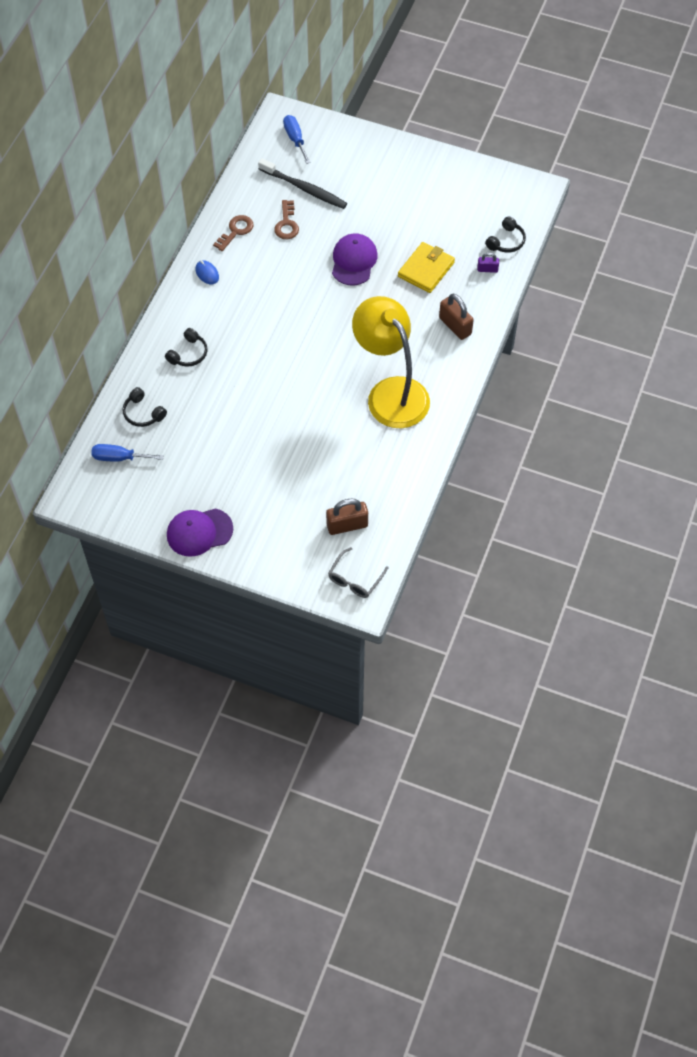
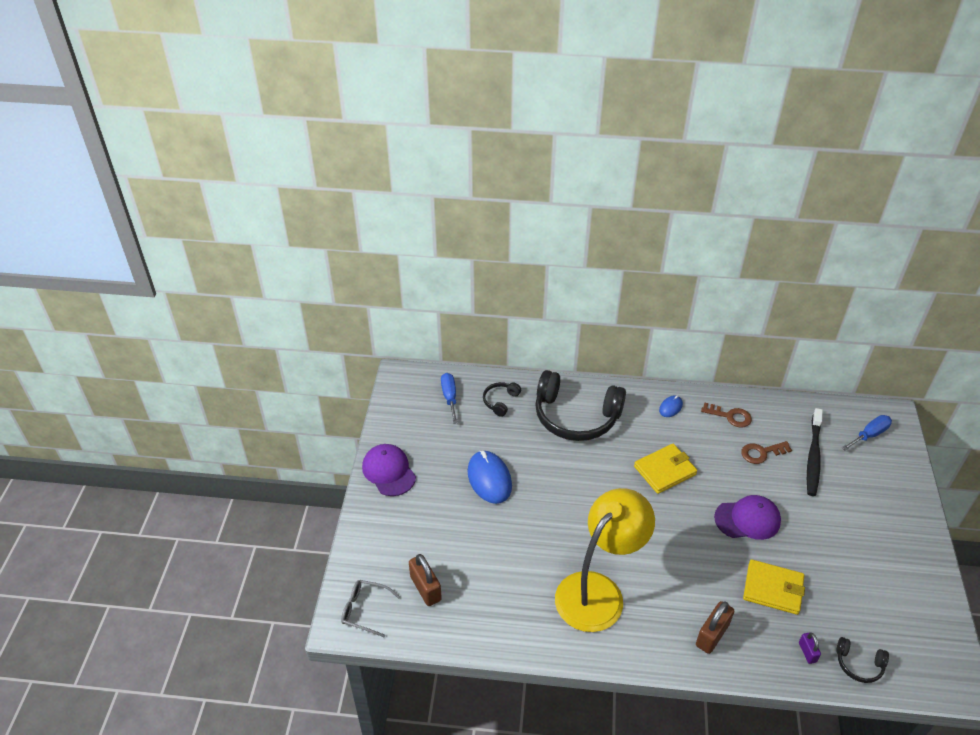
camera: 75 degrees right, 15 degrees down
black headphones [165,328,207,367] -> black headphones [535,370,626,441], size x2.25
none -> blue mouse [468,451,512,504]
none -> yellow wallet [634,444,697,494]

